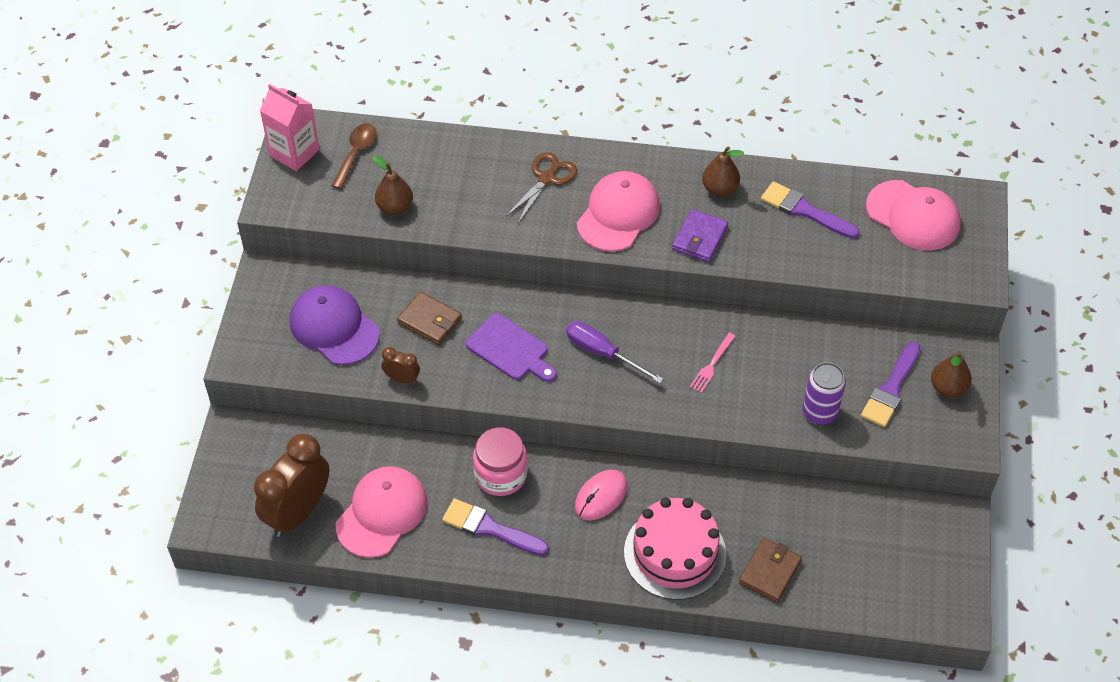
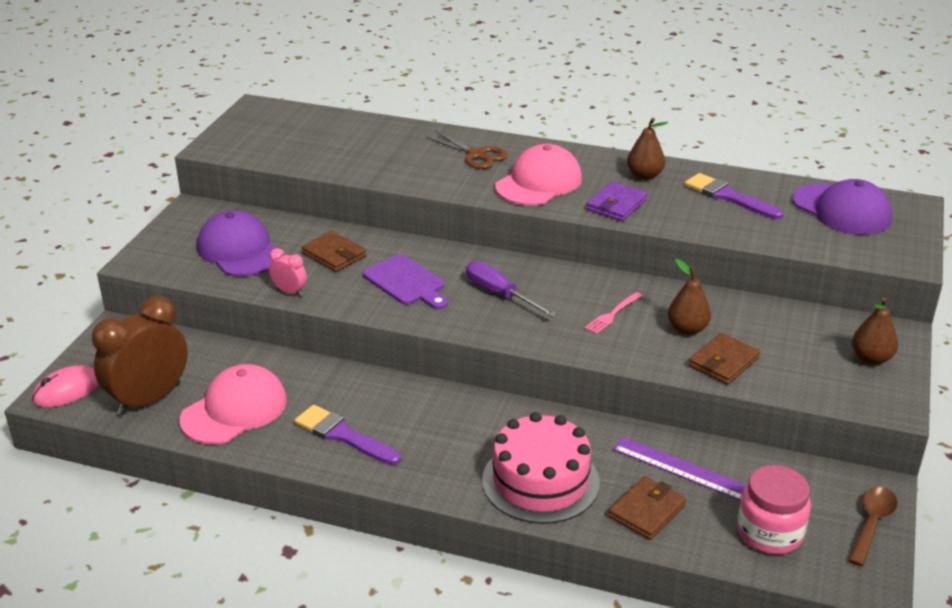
camera: 10 degrees right, 20 degrees down
pink carton [260,84,320,171] -> none
brown spoon [332,123,376,189] -> brown spoon moved to [848,487,898,566]
brown pear [373,155,413,215] -> brown pear moved to [668,259,711,335]
brown clock [382,347,420,384] -> pink clock [269,248,307,296]
pink jar [473,427,528,496] -> pink jar moved to [737,465,811,554]
brown scissors [506,152,577,223] -> brown scissors turned 90 degrees clockwise [426,131,508,169]
pink mouse [575,470,627,520] -> pink mouse moved to [32,365,99,407]
purple can [802,362,846,424] -> brown wallet [689,333,760,385]
purple brush [861,342,920,427] -> none
pink cap [866,180,961,250] -> purple cap [793,179,892,235]
none -> purple ruler [613,437,746,501]

